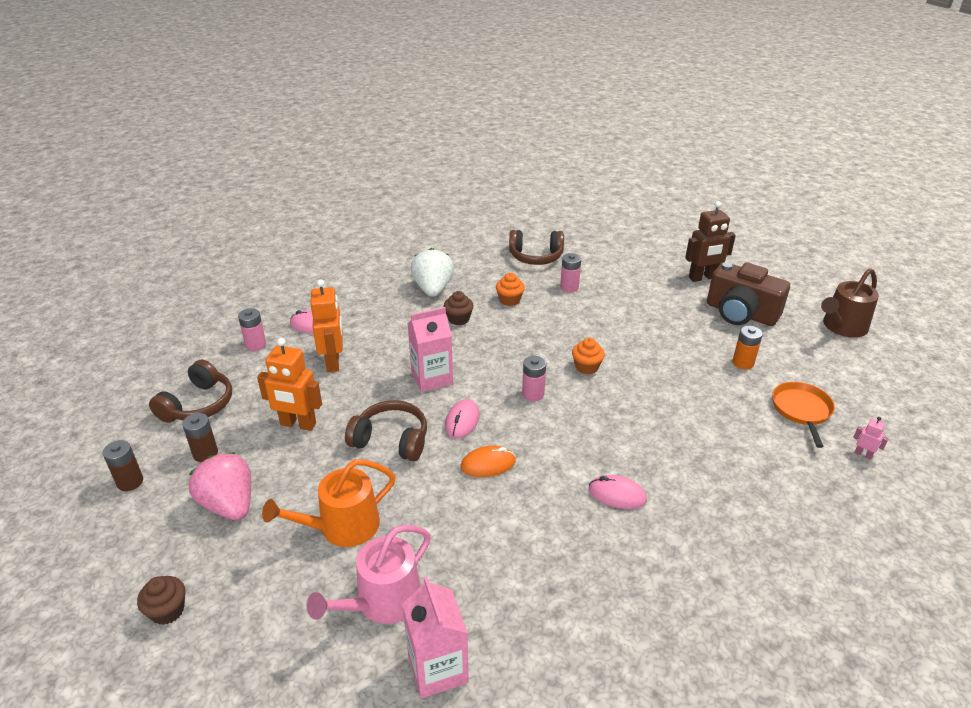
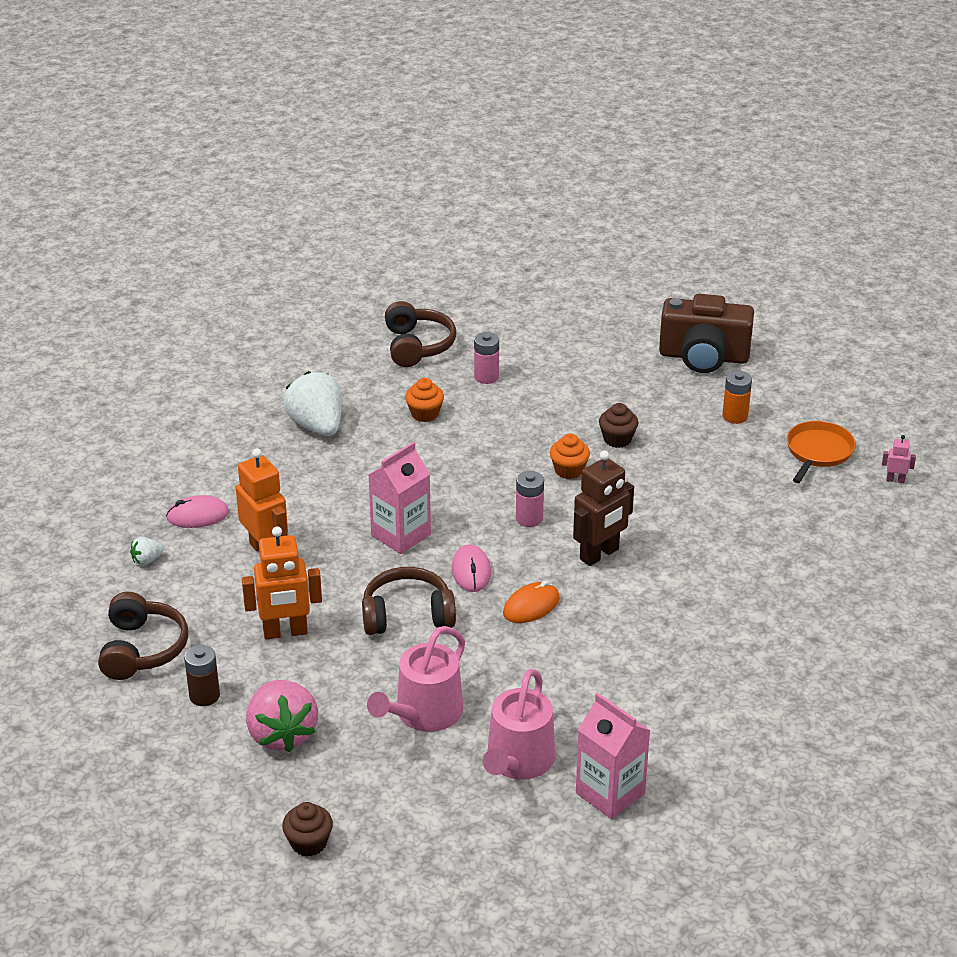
camera: 25 degrees left, 0 degrees up
brown battery [103,440,143,491] -> none
pink strawberry [189,452,251,521] -> pink strawberry turned 135 degrees counterclockwise [246,680,318,752]
pink battery [238,308,266,351] -> white strawberry [130,537,164,566]
orange watering can [262,459,395,547] -> pink watering can [367,626,465,732]
brown cupcake [444,291,474,325] -> brown cupcake moved to [599,403,639,448]
brown headphones [509,230,564,265] -> brown headphones turned 75 degrees counterclockwise [385,301,456,367]
pink mouse [589,475,647,509] -> none
brown robot [685,201,736,282] -> brown robot moved to [573,451,634,566]
orange pan [772,382,835,448] -> orange pan turned 45 degrees clockwise [787,421,856,483]
brown watering can [821,268,879,338] -> none

